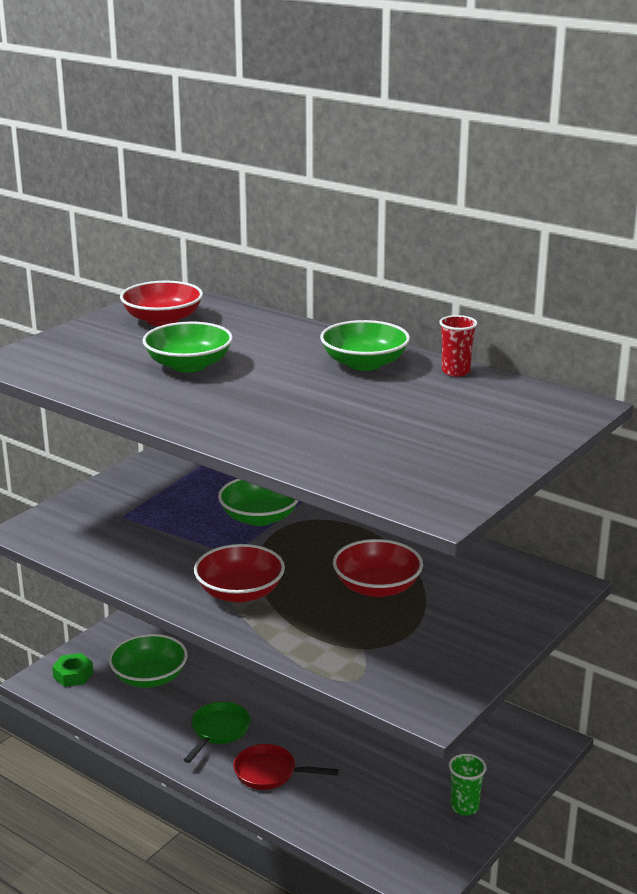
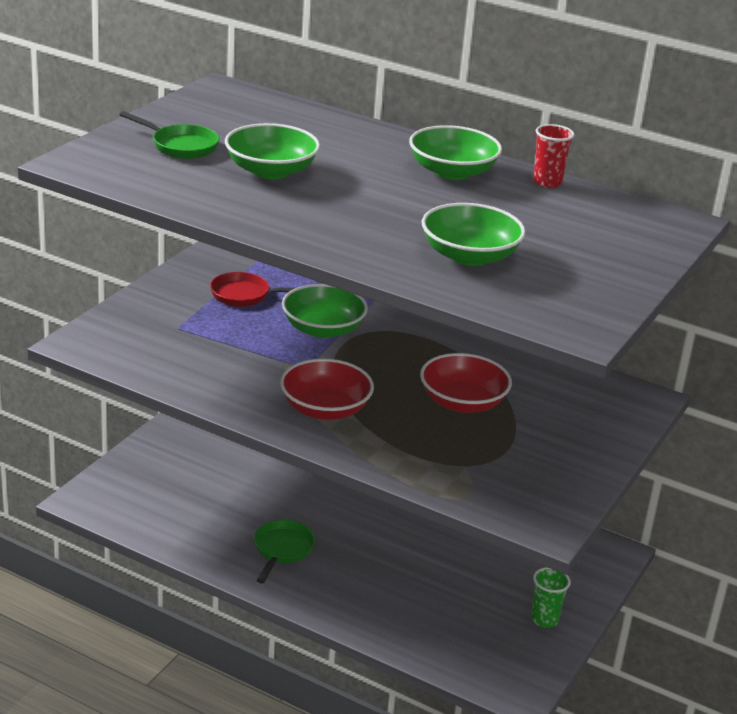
camera: 10 degrees left, 5 degrees up
green nut [52,653,93,687] -> none
green bowl [109,634,187,688] -> green bowl moved to [422,203,525,266]
red bowl [120,281,203,326] -> none
red pan [233,744,339,790] -> red pan moved to [210,272,295,307]
none -> green pan [119,111,219,159]

